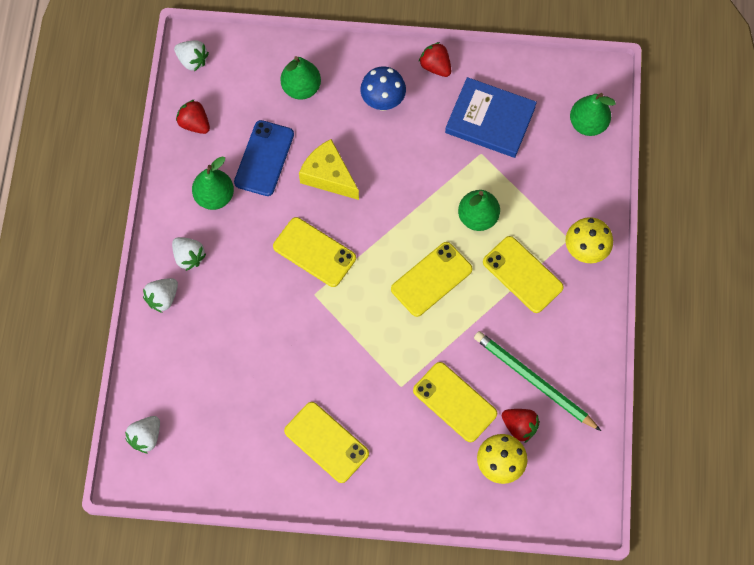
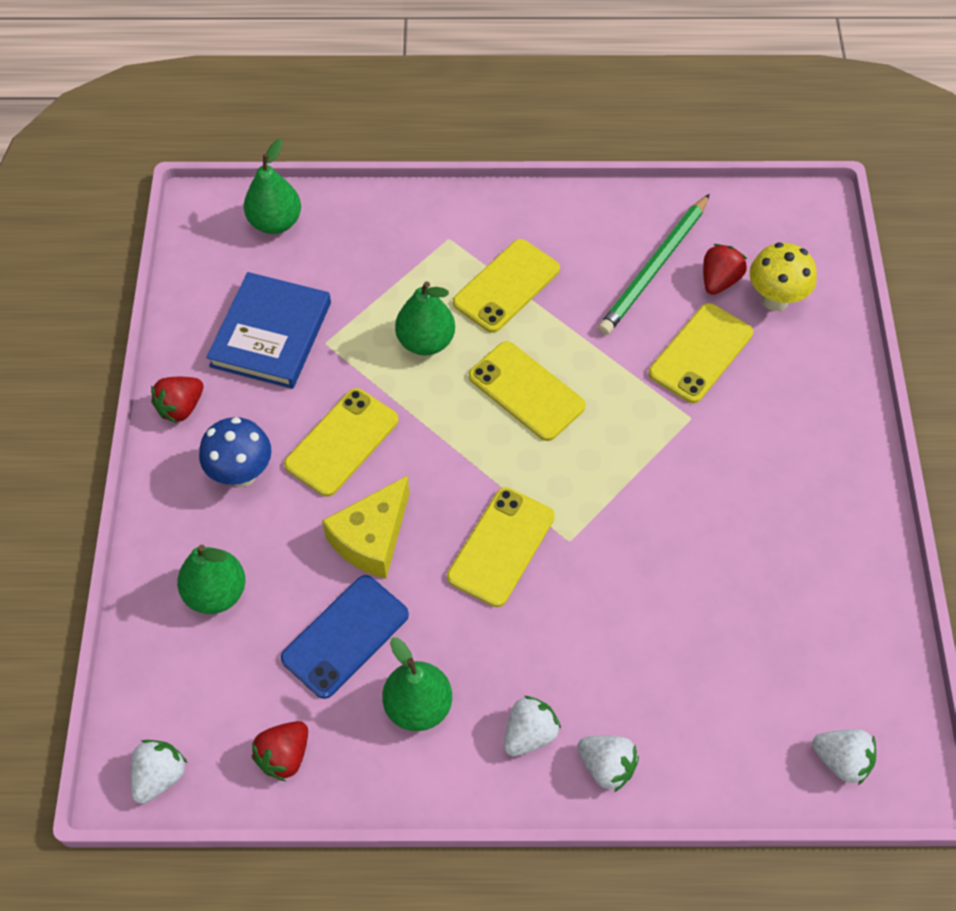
camera: 95 degrees left, 10 degrees down
blue phone [234,120,294,196] -> blue phone turned 60 degrees counterclockwise [281,575,409,699]
yellow phone [284,402,369,483] -> yellow phone moved to [284,388,399,497]
yellow mushroom [566,217,613,263] -> none

